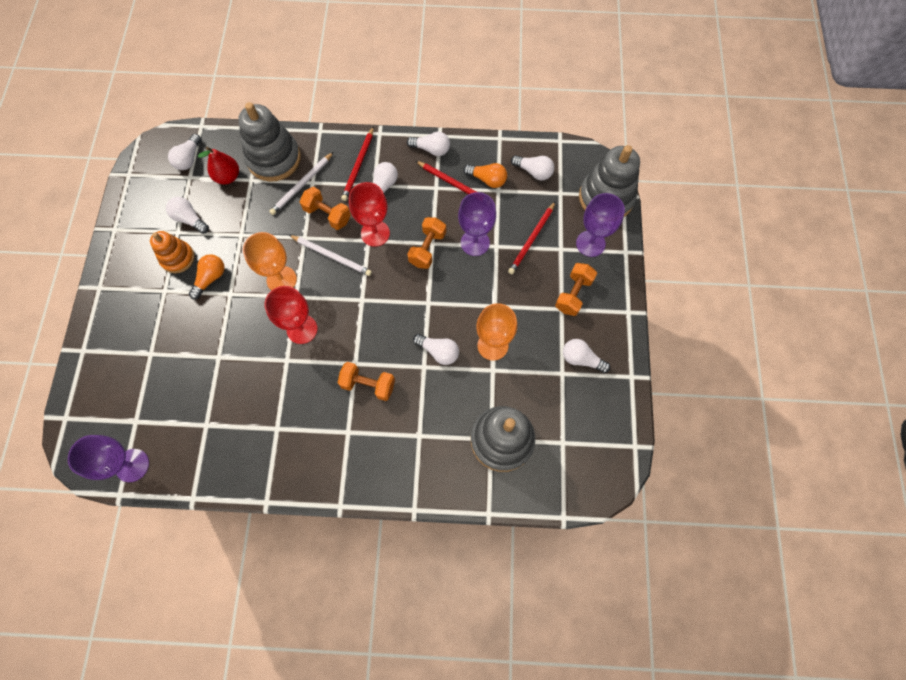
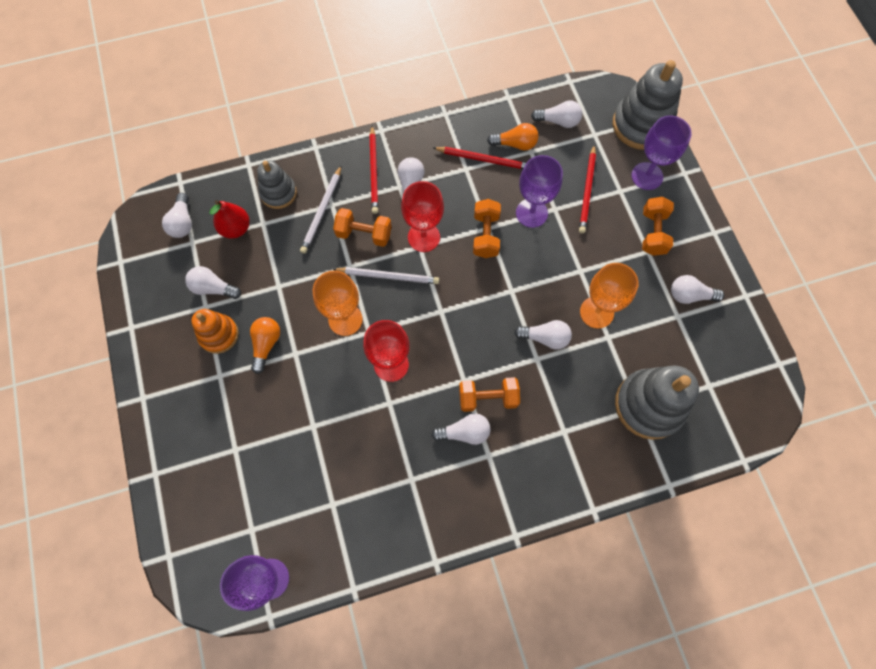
camera: 20 degrees left, 0 degrees up
grey stacking toy [238,102,301,182] -> grey stacking toy [257,160,297,209], size x0.59
white light bulb [407,132,450,156] -> white light bulb moved to [431,413,491,445]

